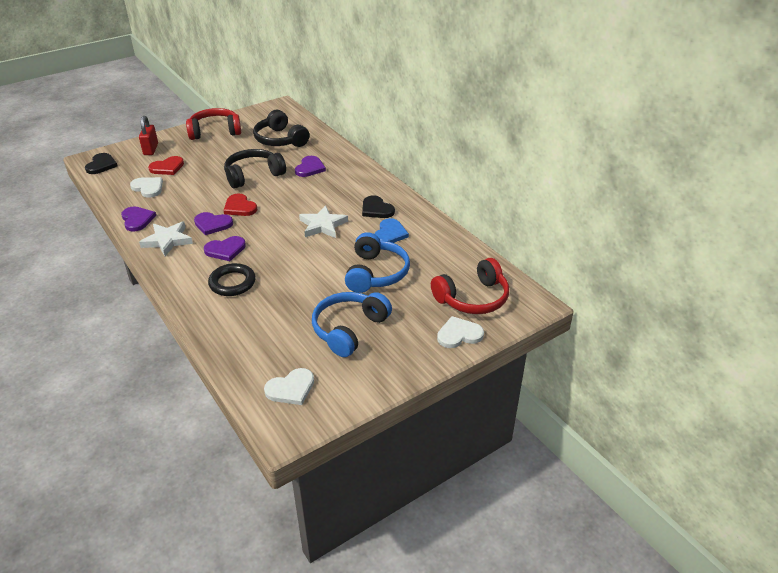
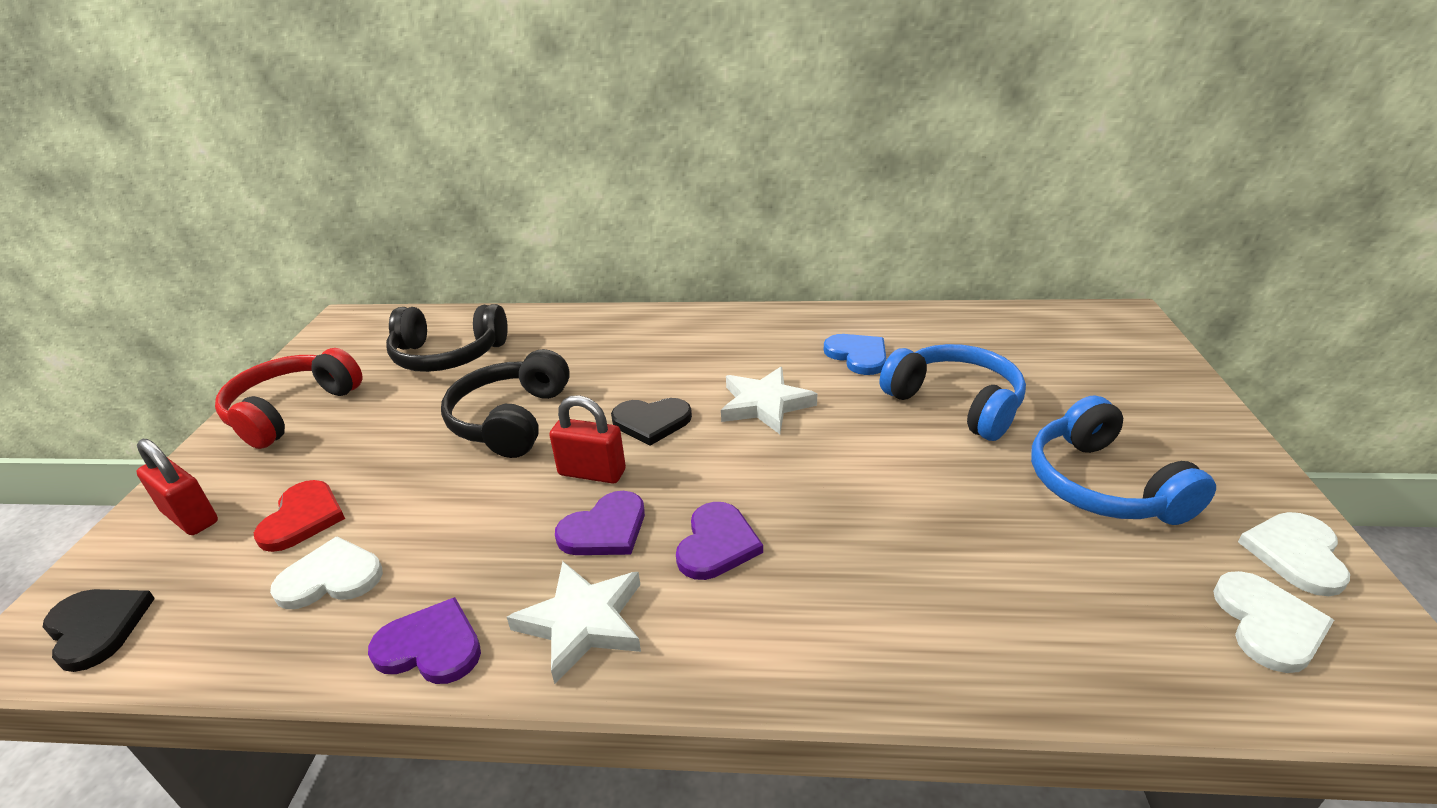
camera: 50 degrees left, 5 degrees down
black ring [208,263,256,296] -> none
red heart [224,193,257,216] -> red padlock [549,395,626,484]
purple heart [295,156,326,177] -> none
black heart [362,195,395,218] -> black heart moved to [611,398,692,446]
red headphones [431,258,509,314] -> none
white heart [437,316,484,348] -> white heart moved to [1238,512,1350,596]

